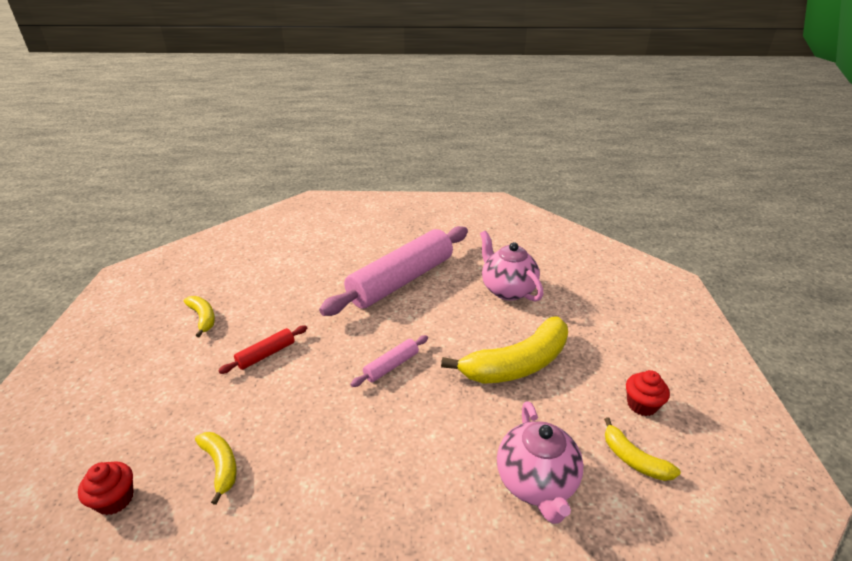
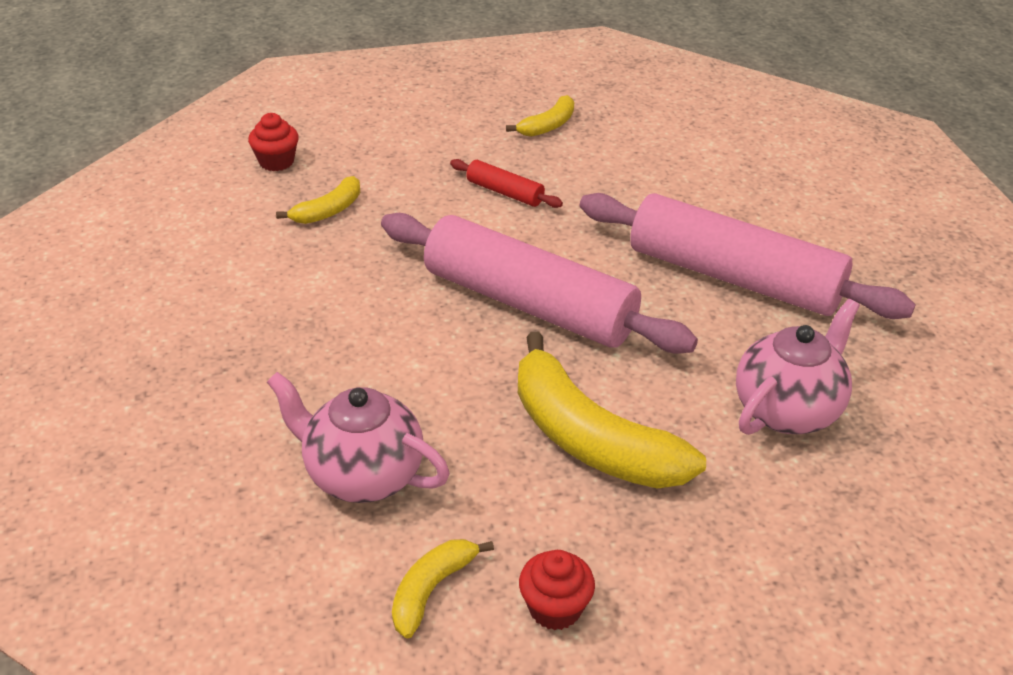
camera: 75 degrees right, 5 degrees up
pink rolling pin [351,335,428,387] -> pink rolling pin [381,213,698,354], size x2.40
pink teapot [497,401,583,524] -> pink teapot turned 45 degrees clockwise [267,372,450,503]

